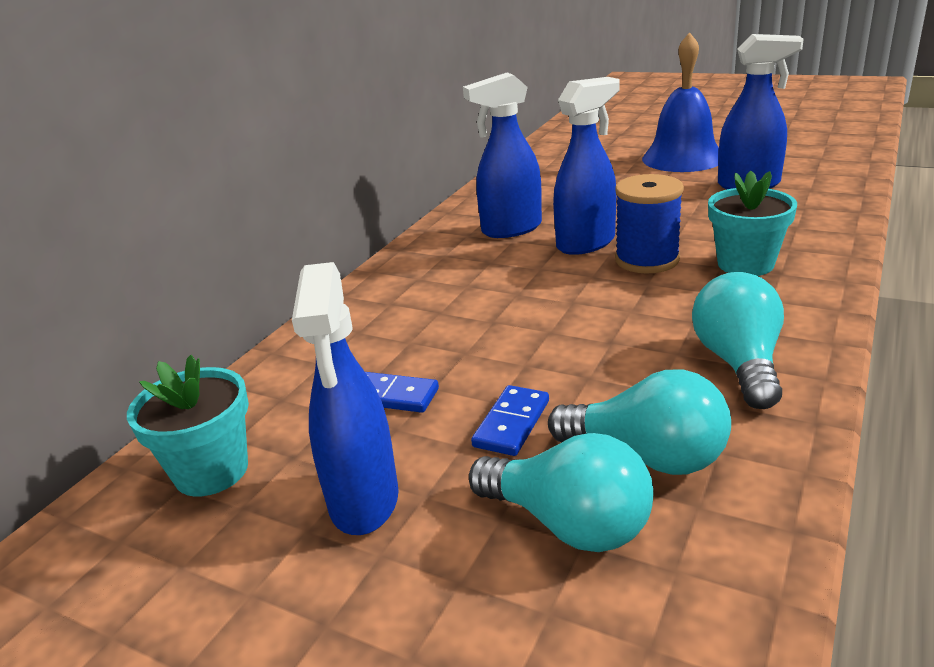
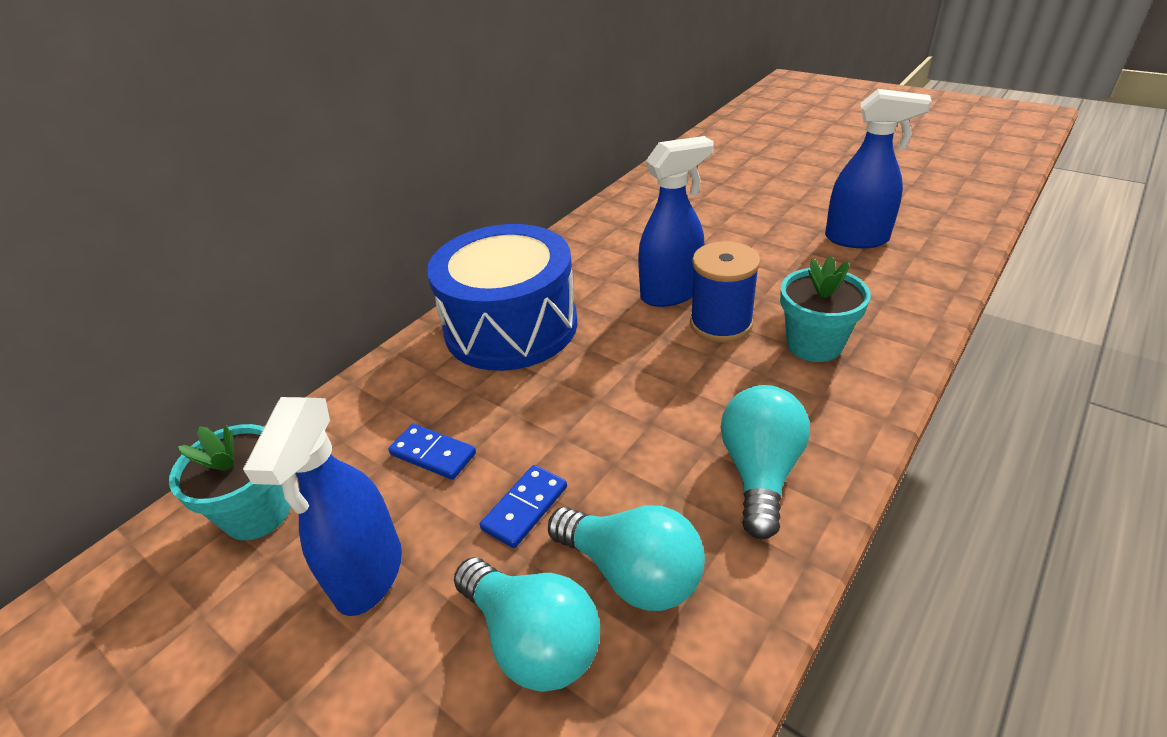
camera: 10 degrees right, 10 degrees up
blue spray bottle [463,72,542,238] -> none
blue bell [642,32,719,172] -> none
none -> blue drum [427,224,578,371]

